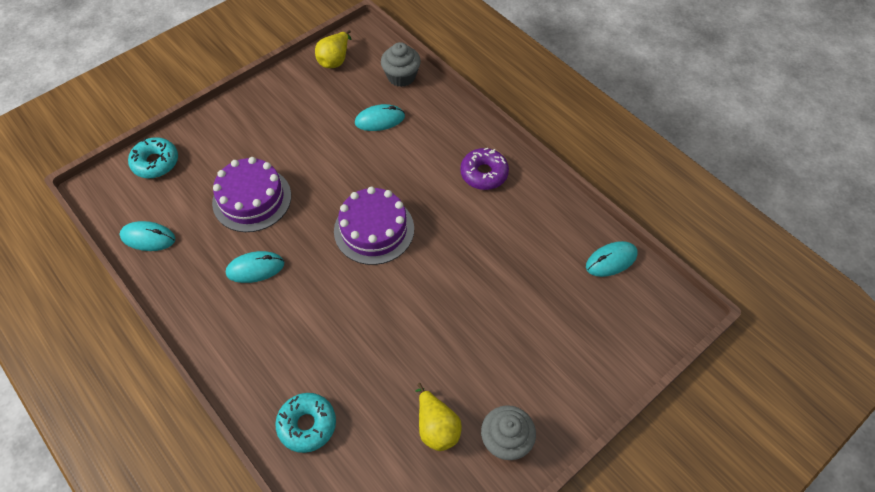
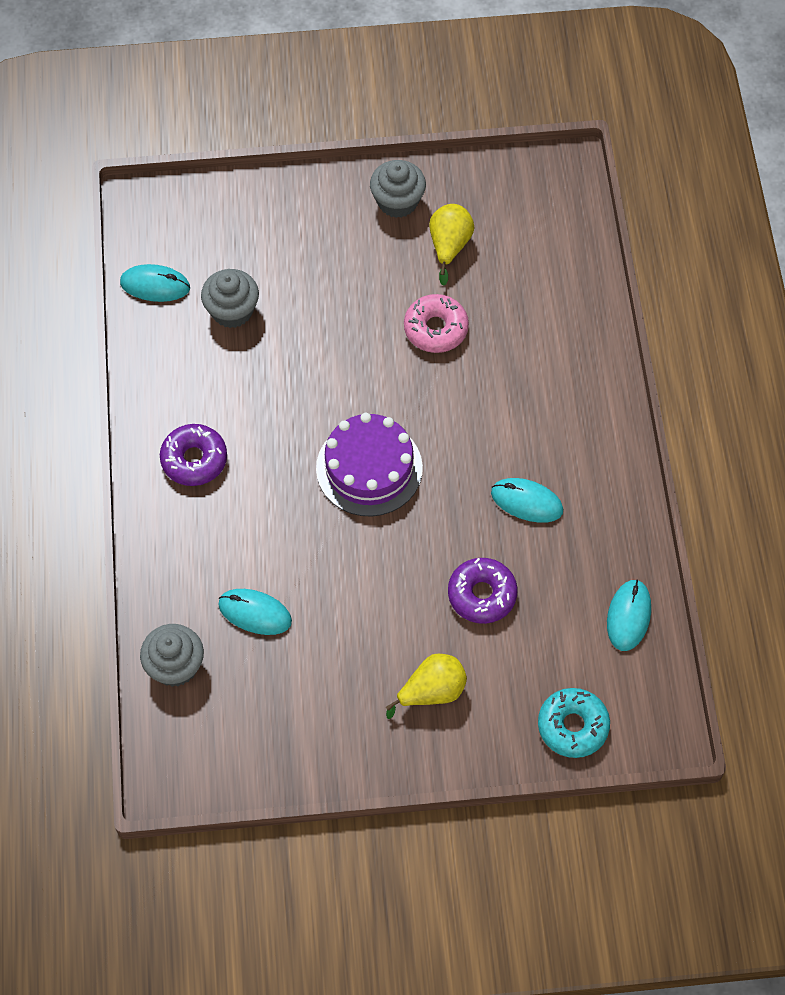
camera: 145 degrees left, 5 degrees up
turquoise mouse [119,221,175,251] -> turquoise mouse turned 60 degrees clockwise [607,580,651,651]
purple cake [212,157,291,232] -> purple donut [448,558,517,624]
turquoise donut [275,393,336,453] -> none
yellow pear [315,30,352,68] -> yellow pear moved to [386,654,467,719]
none -> grey cupcake [201,269,259,328]
none -> pink donut [404,294,469,353]

